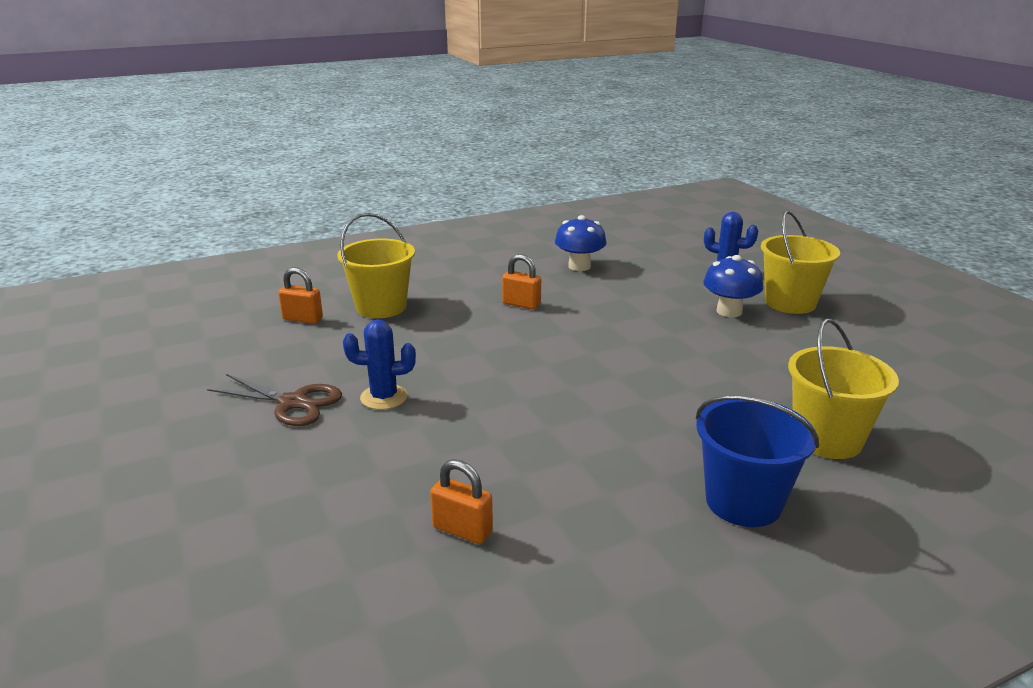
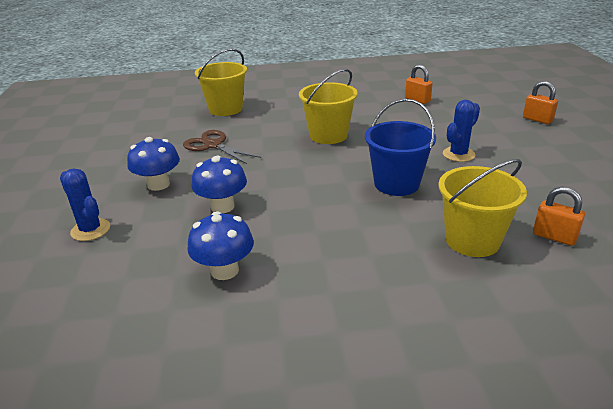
camera: 160 degrees left, 5 degrees up
brown scissors [207,374,342,426] -> brown scissors moved to [183,130,261,164]
blue cactus [343,320,416,410] -> blue cactus turned 60 degrees counterclockwise [443,100,480,162]
orange padlock [502,254,541,310] -> orange padlock moved to [523,81,558,124]
blue bucket [696,396,819,527] -> blue bucket moved to [365,99,436,196]
yellow bucket [761,210,840,314] -> yellow bucket moved to [299,69,358,144]
none -> blue mushroom [192,156,247,213]

